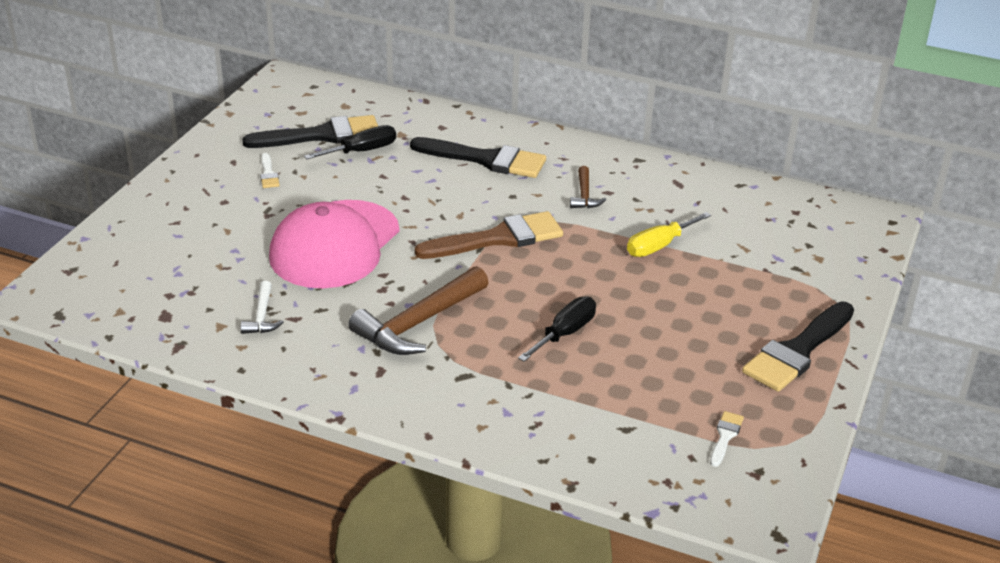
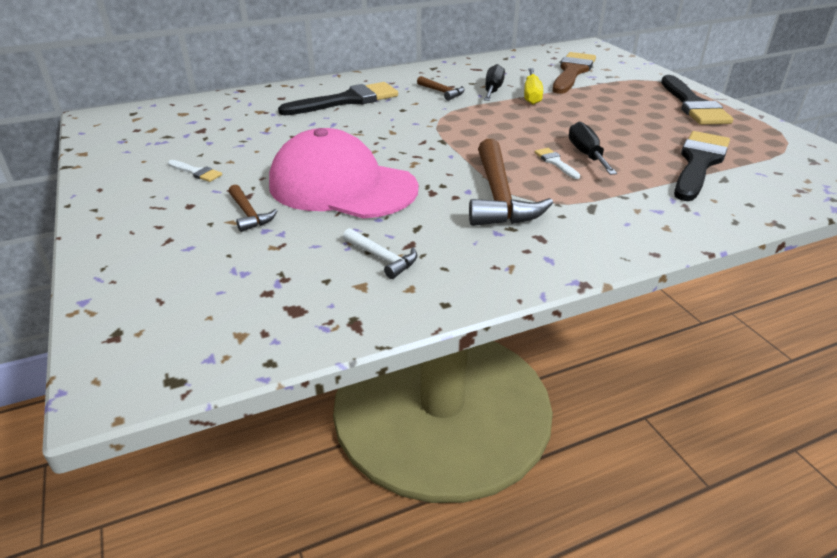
camera: 45 degrees left, 0 degrees up
black brush [242,115,378,148] -> black brush moved to [674,131,730,201]
pink cap [269,200,399,288] -> pink cap turned 135 degrees clockwise [269,128,418,218]
black screwdriver [304,125,396,159] -> black screwdriver moved to [484,64,505,101]
brown brush [415,211,563,259] -> brown brush moved to [553,52,596,94]
white brush [710,411,744,467] -> white brush moved to [534,148,580,179]
none -> brown hammer [228,184,278,232]

